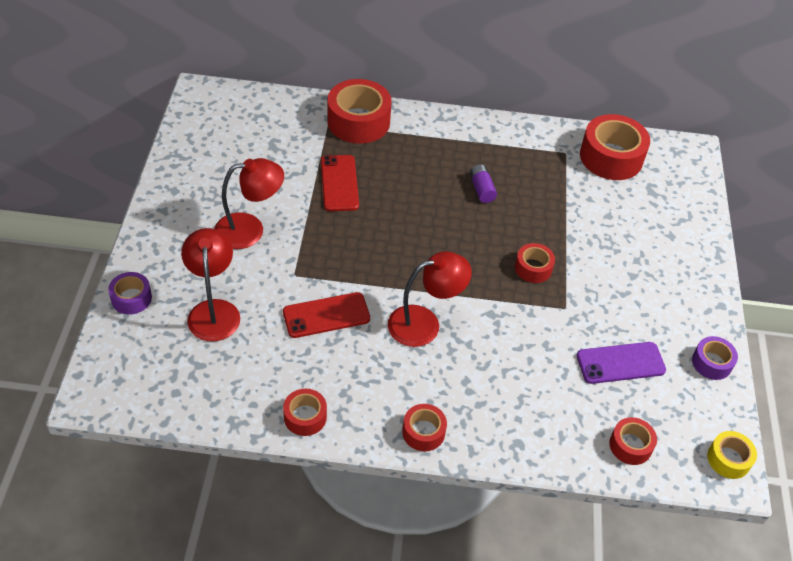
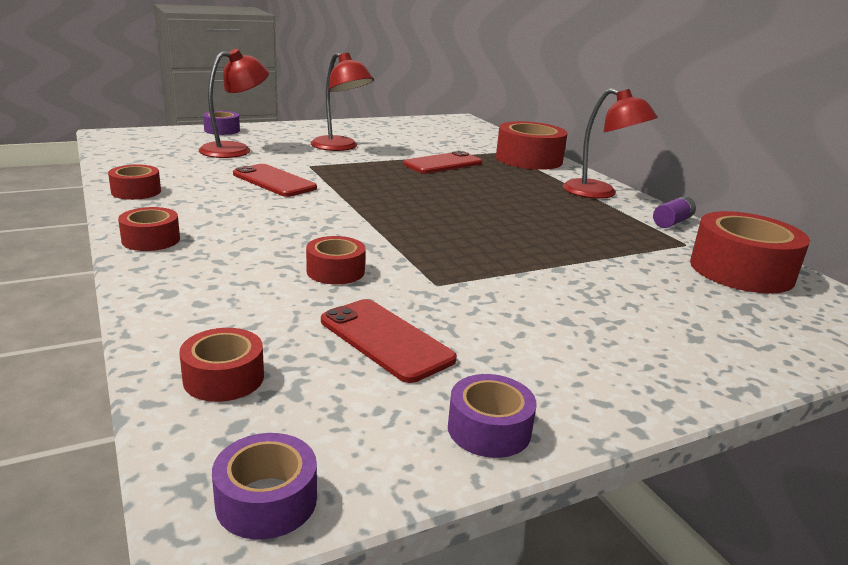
camera: 60 degrees right, 25 degrees down
red lamp [388,252,472,347] -> red lamp moved to [563,88,658,199]
purple battery [470,164,497,203] -> purple battery moved to [653,196,696,228]
red tape [515,243,555,283] -> red tape moved to [306,236,365,284]
purple phone [576,342,666,384] -> red phone [321,299,457,383]
yellow tape [707,431,757,479] -> purple tape [212,433,317,539]

